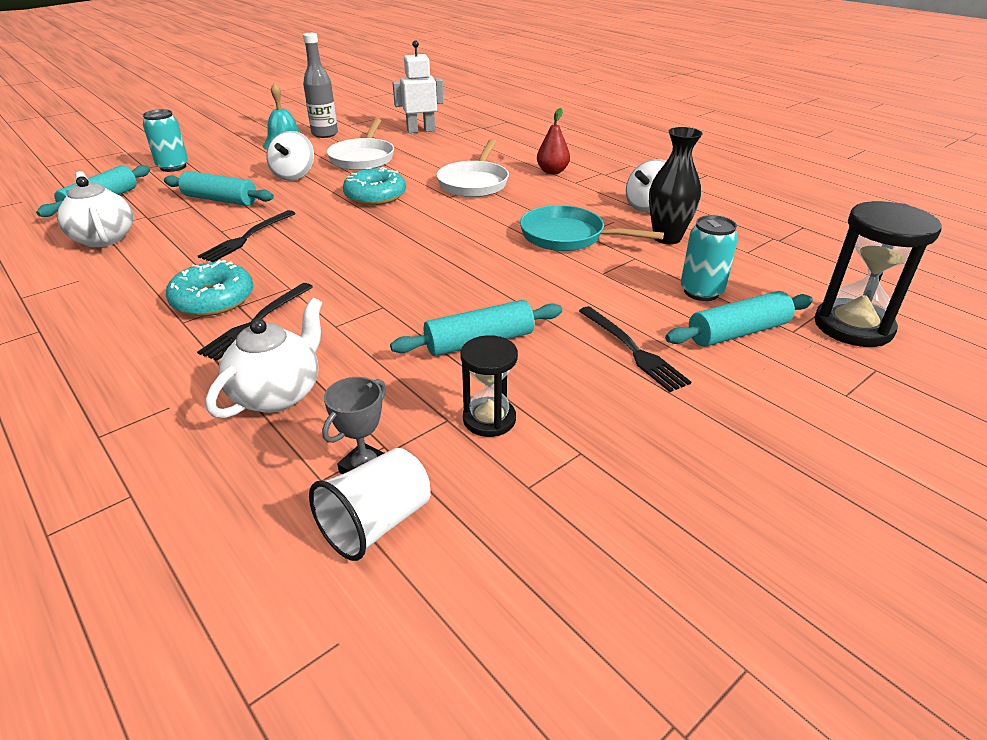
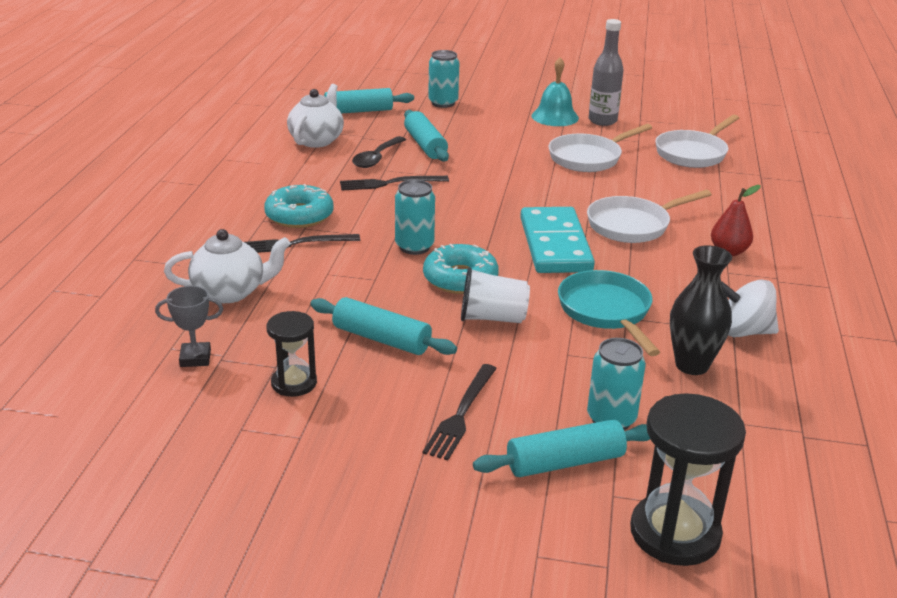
camera: 50 degrees right, 5 degrees down
white spinning top [266,131,314,181] -> none
white cup [309,448,430,561] -> white cup moved to [461,267,530,323]
turquoise donut [343,167,406,205] -> turquoise donut moved to [423,244,499,294]
white robot [393,41,444,133] -> white pan [655,115,739,168]
turquoise rolling pin [665,291,813,347] -> turquoise rolling pin turned 45 degrees counterclockwise [473,419,650,477]
none -> black spoon [352,136,406,168]
none -> turquoise can [395,180,435,255]
none -> turquoise domino [520,207,595,273]

